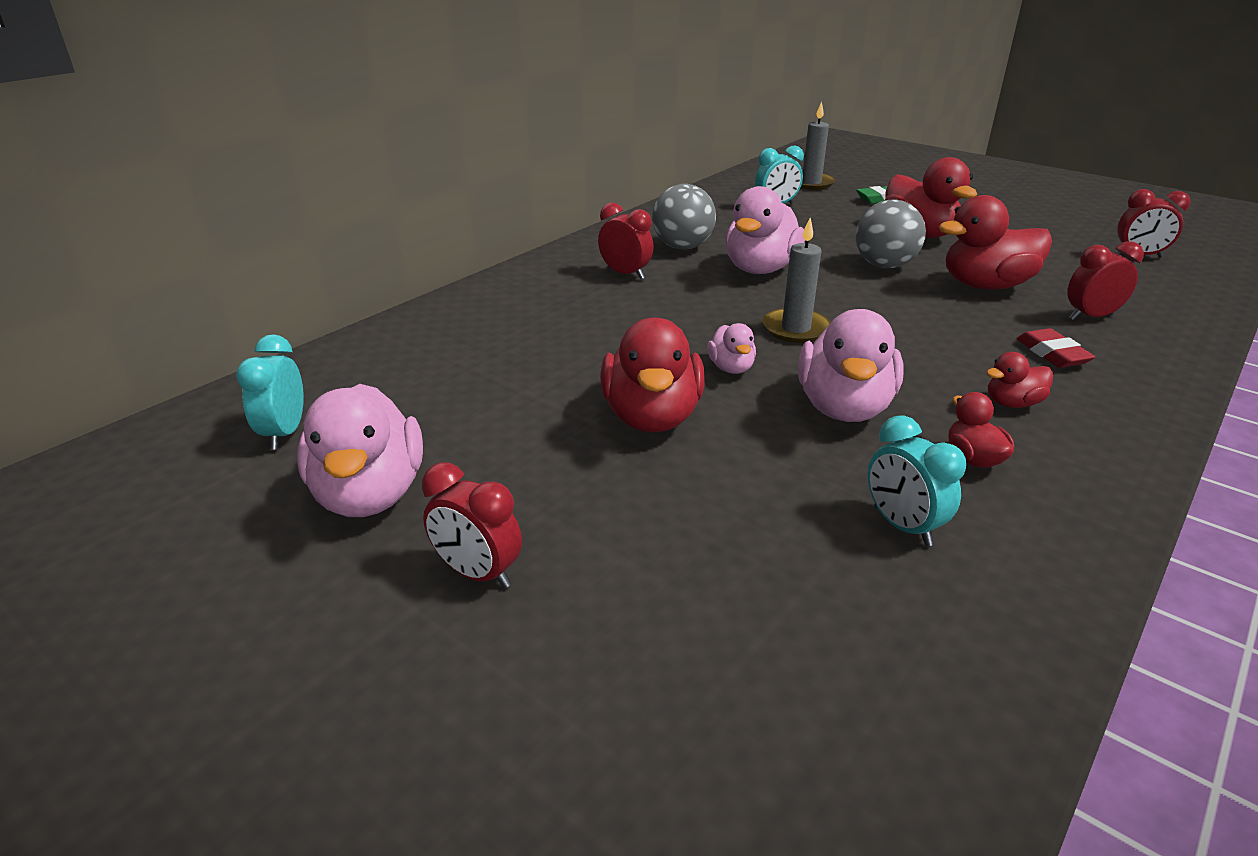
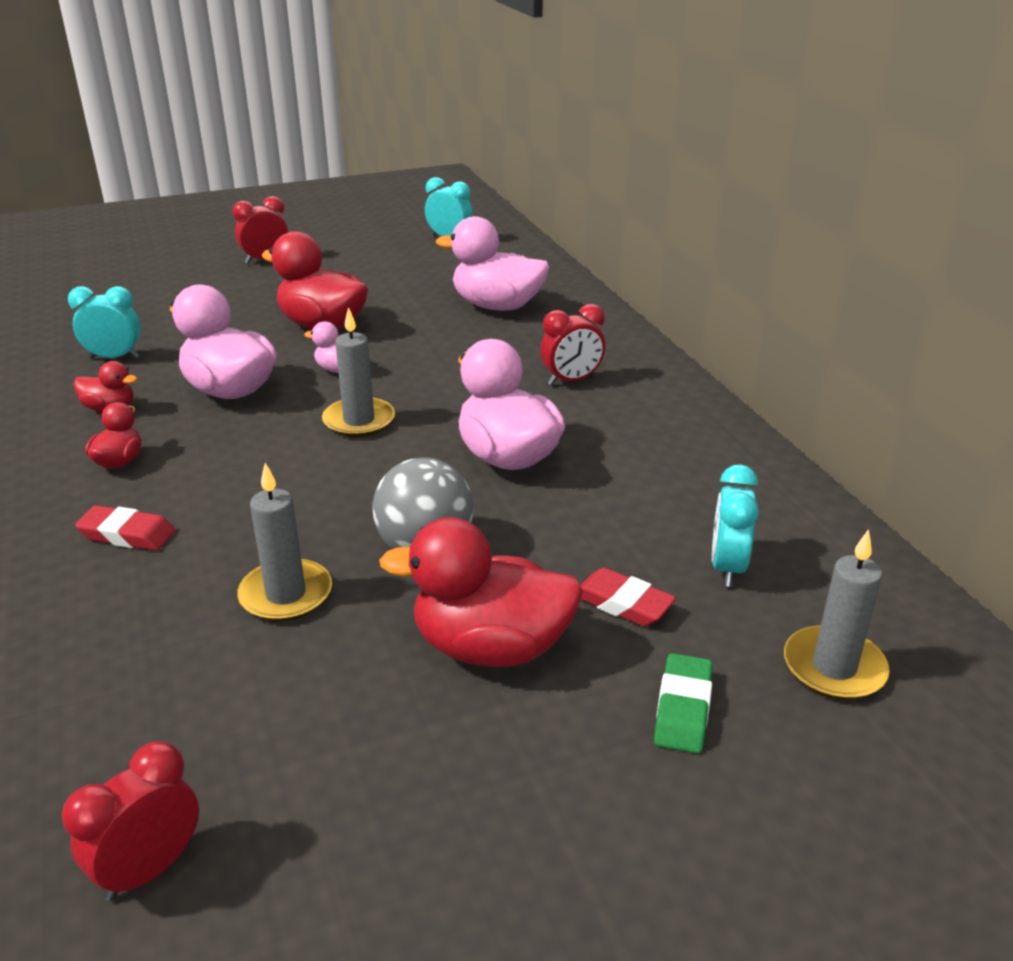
camera: 120 degrees right, 0 degrees up
pink duck [297,384,423,517] -> pink duck moved to [436,216,549,311]
grey ball [652,184,716,250] -> none
red duck [938,195,1052,290] -> grey candle [237,463,332,622]
red clock [1067,241,1144,320] -> none
none -> red eraser [580,568,676,626]

